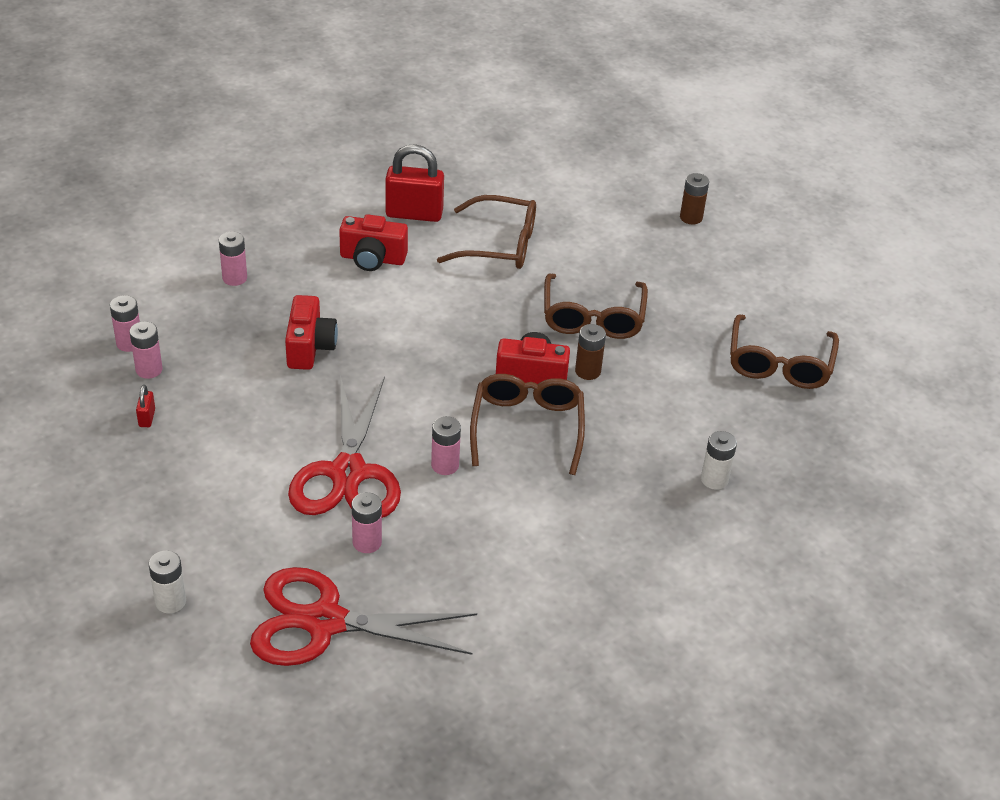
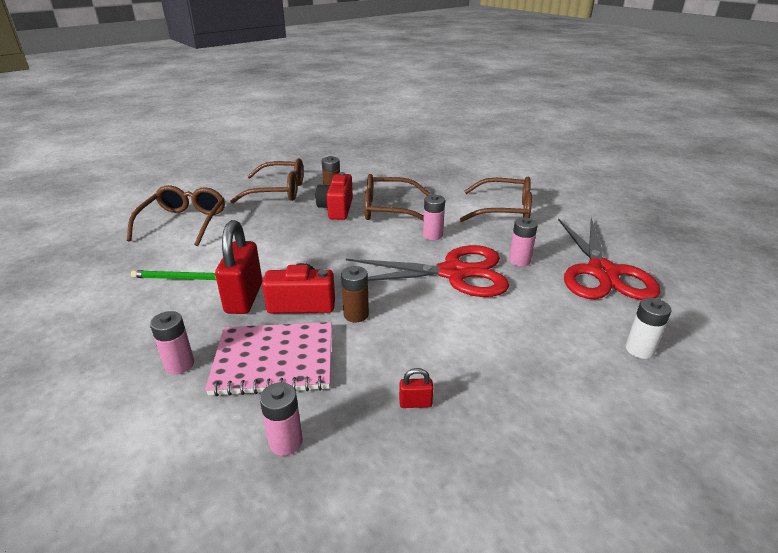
camera: 90 degrees left, 10 degrees down
pink battery [130,321,163,379] -> none
red camera [339,214,408,271] -> green pencil [131,270,216,280]
red padlock [385,144,444,222] -> red padlock moved to [215,220,262,314]
brown battery [680,173,709,224] -> brown battery moved to [341,266,369,323]
white battery [701,431,737,490] -> none
brown glasses [730,315,839,389] -> brown glasses moved to [460,177,532,222]
none -> pink notebook [205,322,332,396]

